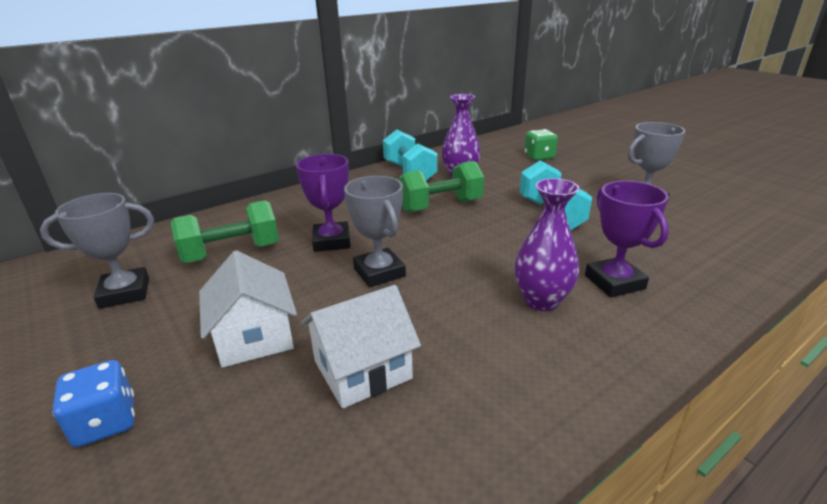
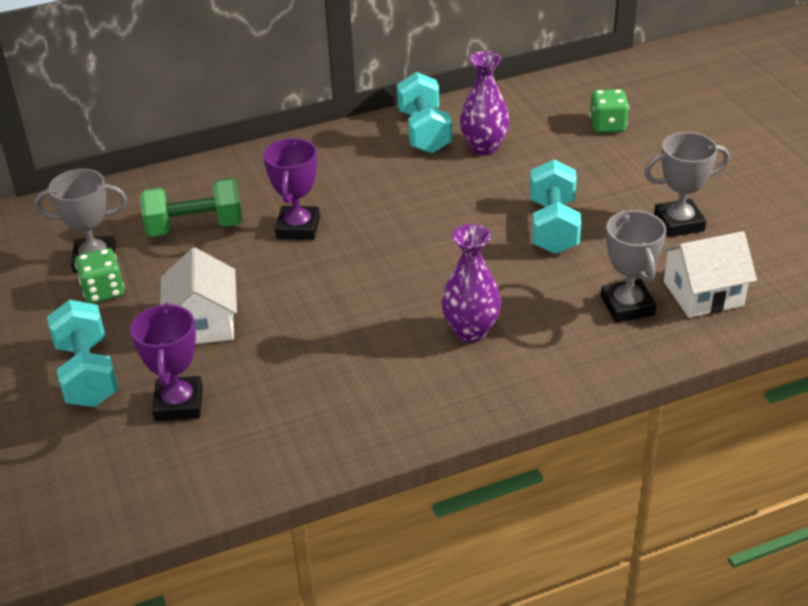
camera: 15 degrees right, 10 degrees up
blue dice [52,360,135,447] -> turquoise dumbbell [47,300,118,407]
white house [301,285,421,409] -> white house moved to [662,231,757,318]
grey trophy [344,176,406,287] -> grey trophy moved to [601,210,666,323]
green dumbbell [398,161,484,213] -> none
purple trophy [585,181,669,297] -> purple trophy moved to [130,303,203,421]
none -> green dice [75,248,124,303]

